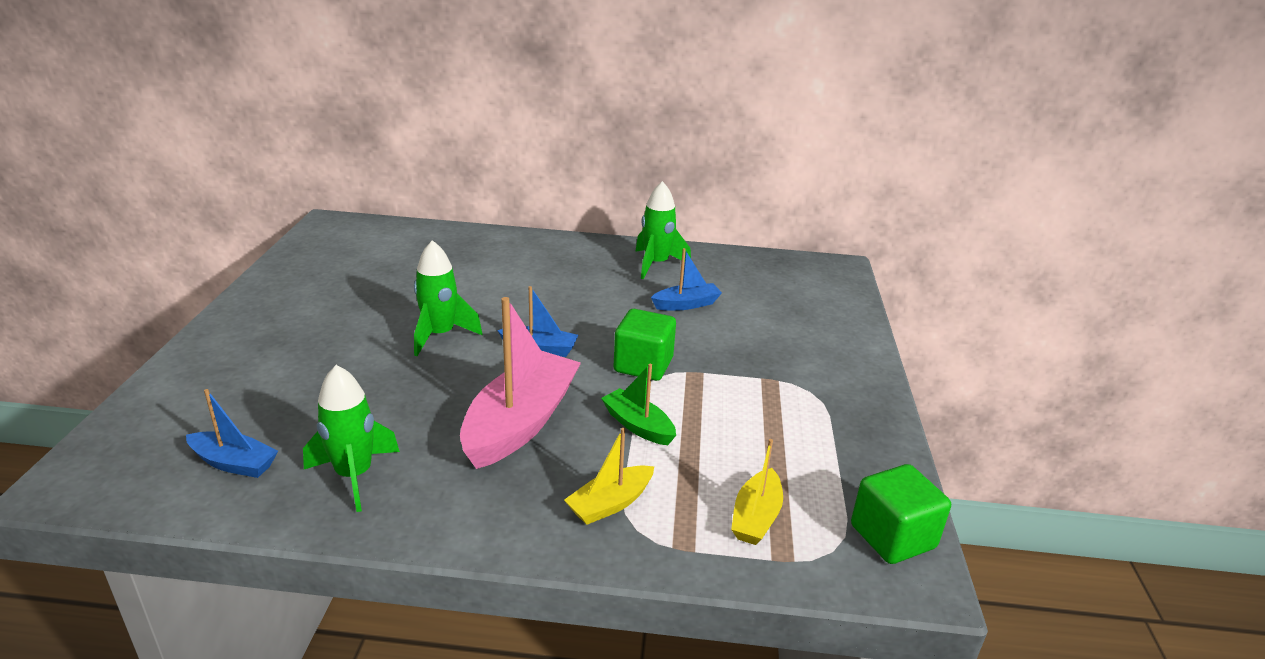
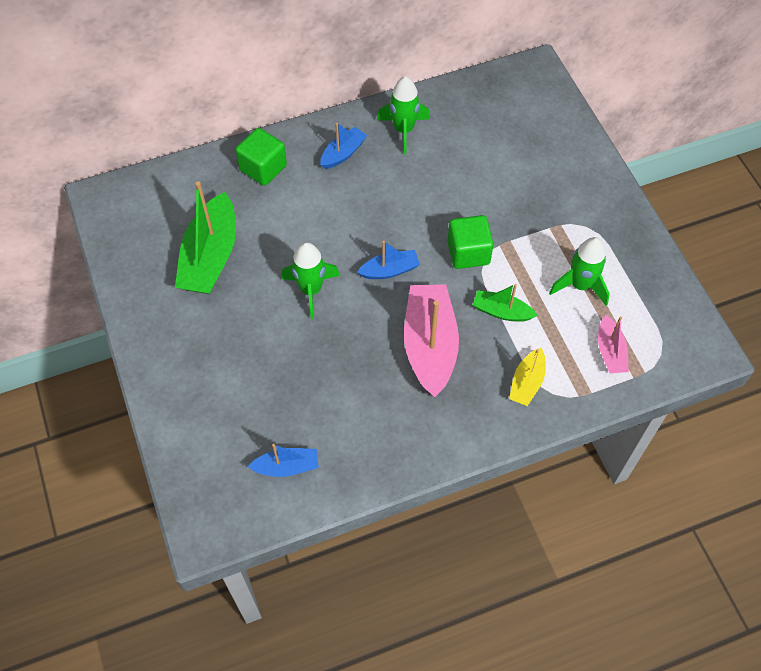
camera: 25 degrees left, 30 degrees up
green rocket [303,365,400,512] -> green rocket moved to [549,237,610,306]
blue boat [651,248,722,311] -> blue boat moved to [320,123,367,169]
yellow boat [731,439,783,545] -> pink boat [598,315,629,373]
green cube [851,464,951,564] -> green cube moved to [236,128,287,186]
none -> green boat [175,181,236,294]

